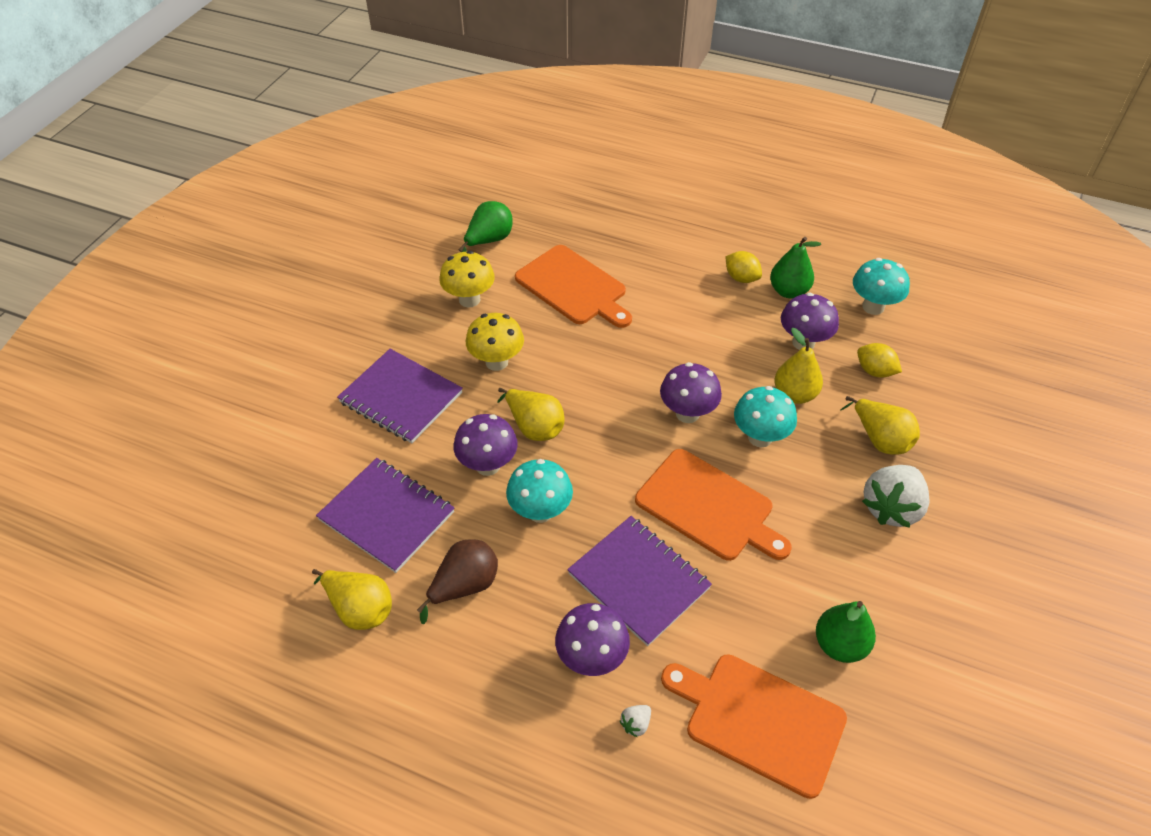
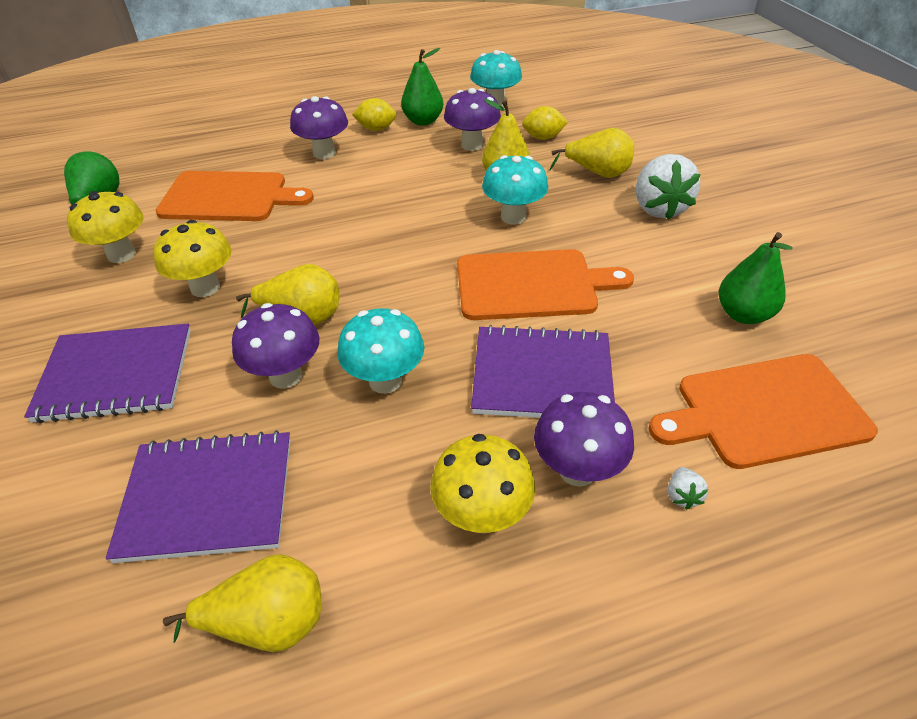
camera: 40 degrees left, 5 degrees down
brown pear [417,539,498,624] -> none
purple mushroom [660,362,722,423] -> purple mushroom moved to [290,96,348,159]
none -> yellow mushroom [430,434,535,533]

